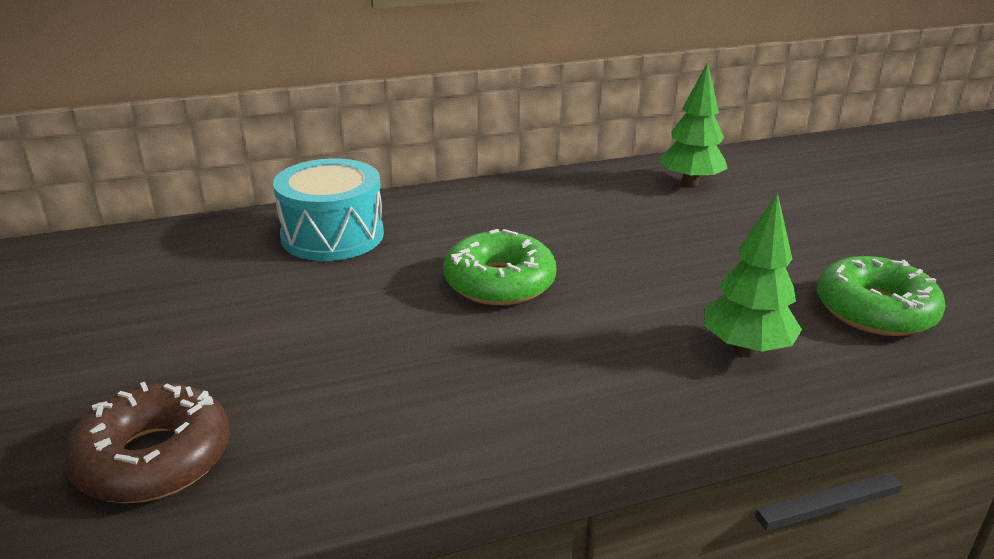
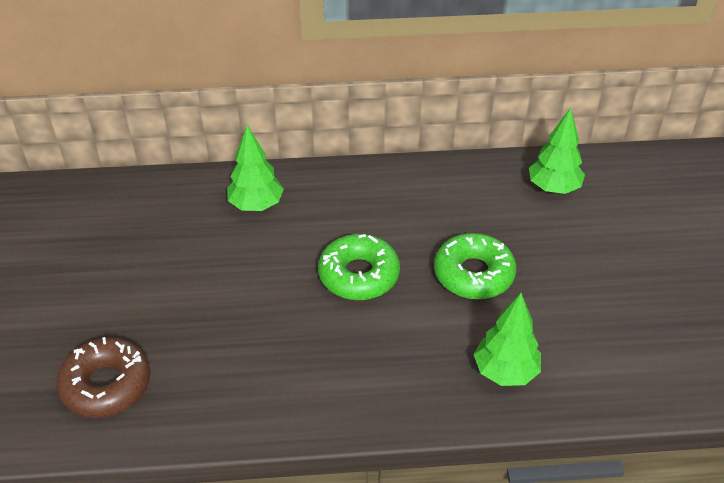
camera: 15 degrees right, 15 degrees up
turquoise drum [273,158,384,261] -> green tree [227,125,284,211]
green donut [817,256,946,336] -> green donut moved to [434,233,516,299]

